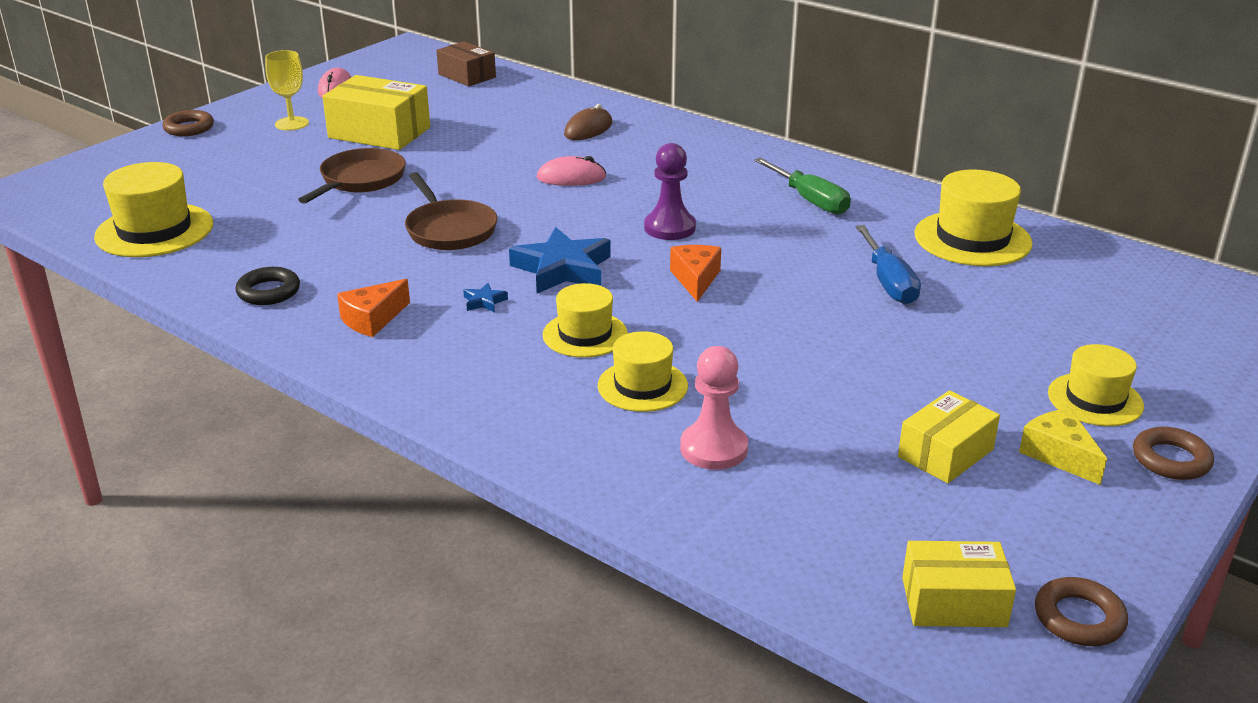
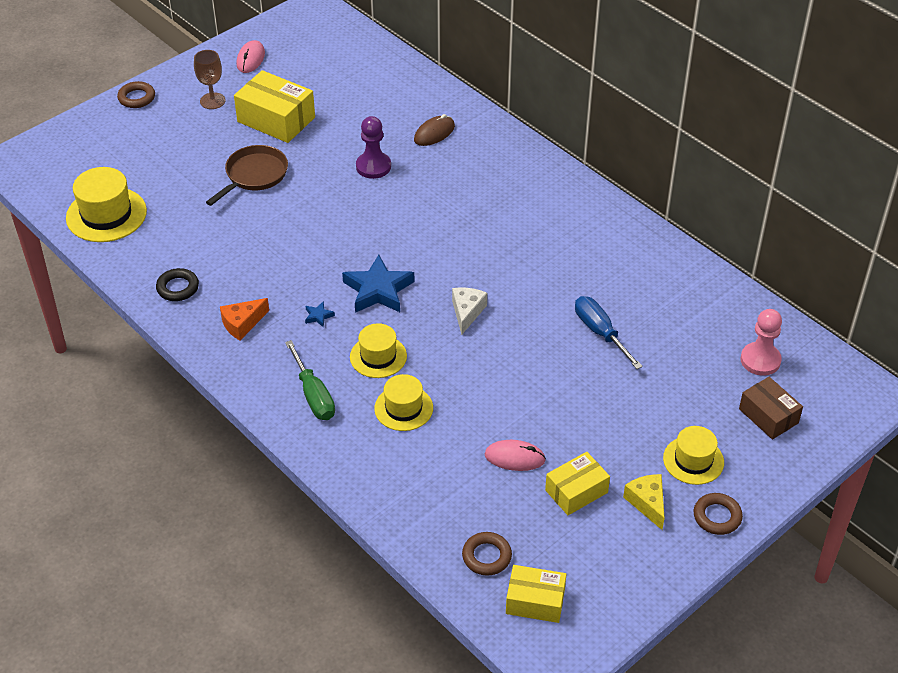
camera: 10 degrees right, 15 degrees up
yellow goblet [265,50,309,131] -> brown goblet [194,50,226,109]
brown pan [405,172,497,250] -> none
brown box [436,41,496,87] -> brown box moved to [739,377,803,440]
pink mouse [537,156,606,186] -> pink mouse moved to [485,440,546,471]
purple pawn [644,143,696,240] -> purple pawn moved to [356,116,391,179]
orange cheese [670,245,721,302] -> white cheese [452,287,487,335]
pink pawn [680,346,748,470] -> pink pawn moved to [740,309,782,376]
green screwdriver [754,158,851,215] -> green screwdriver moved to [285,340,335,420]
blue screwdriver [856,225,921,304] -> blue screwdriver turned 150 degrees clockwise [575,296,643,369]
yellow hat [914,169,1033,266] -> none
brown ring [1035,577,1128,646] -> brown ring moved to [462,532,512,576]

